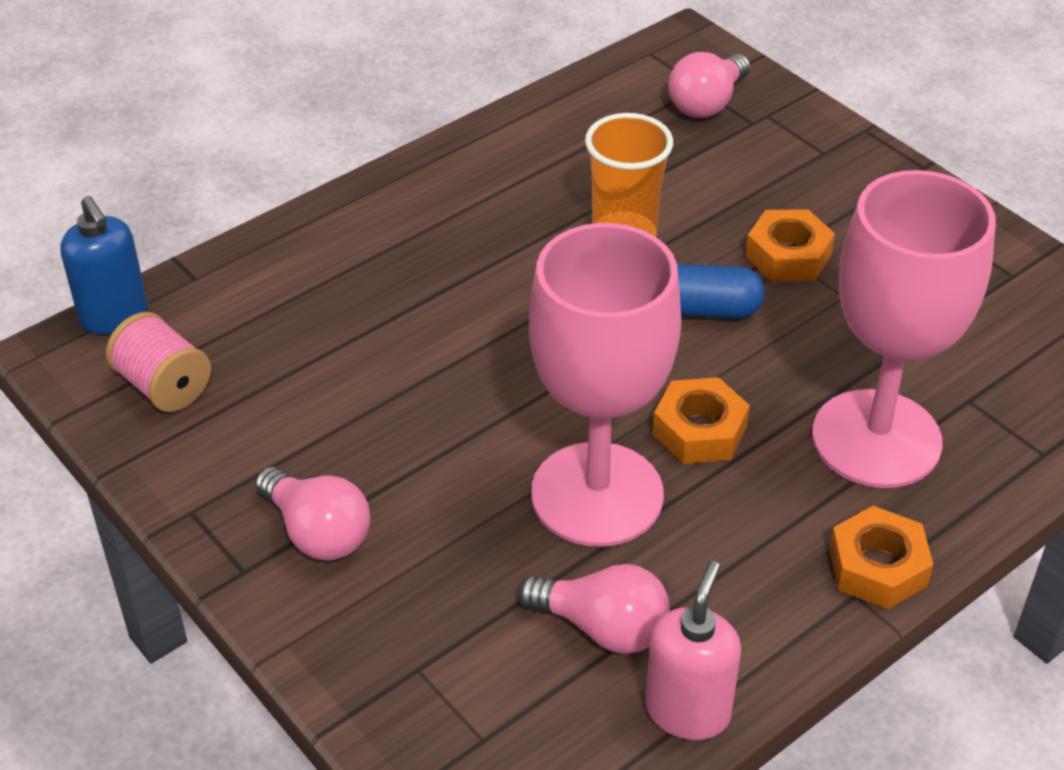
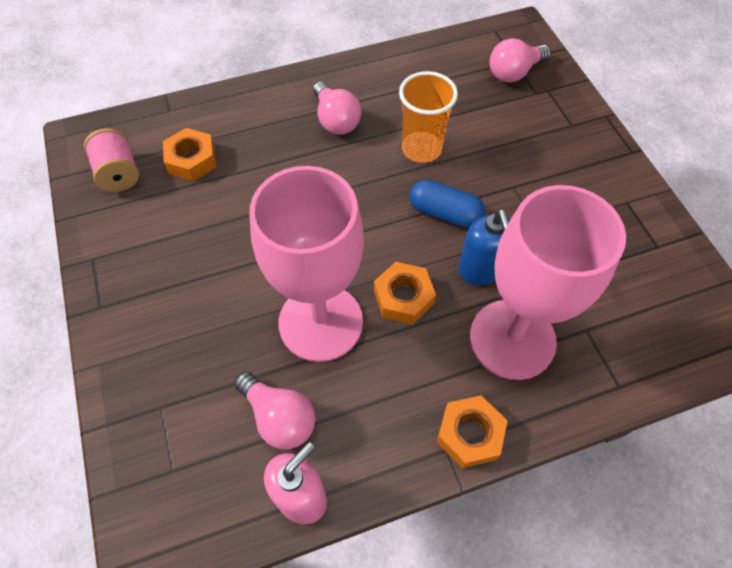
camera: 20 degrees right, 15 degrees up
blue soap dispenser [61,196,148,334] -> blue soap dispenser moved to [458,209,510,285]
pink light bulb [255,467,370,561] -> pink light bulb moved to [313,81,361,135]
orange nut [745,209,835,282] -> orange nut moved to [163,128,217,181]

